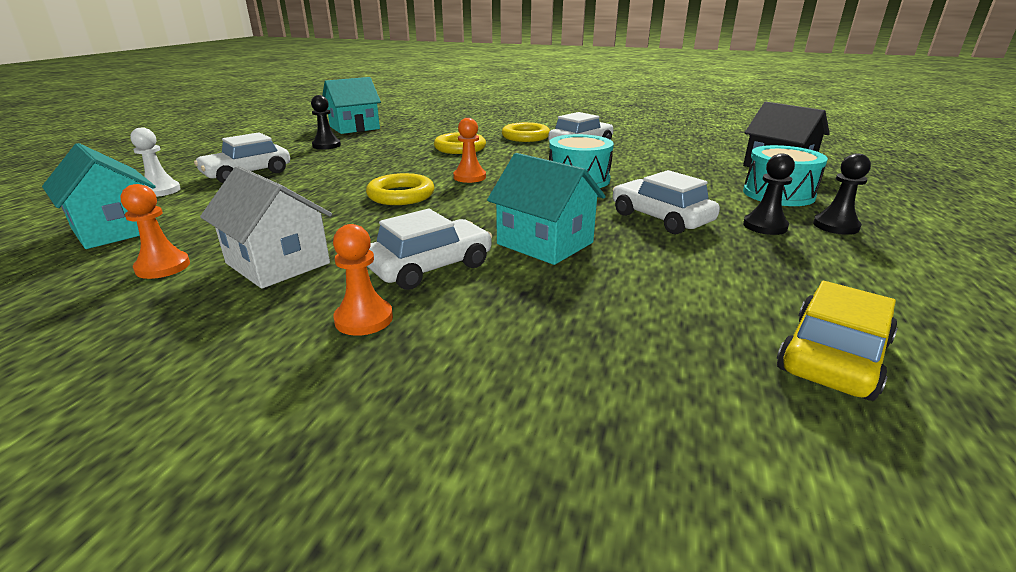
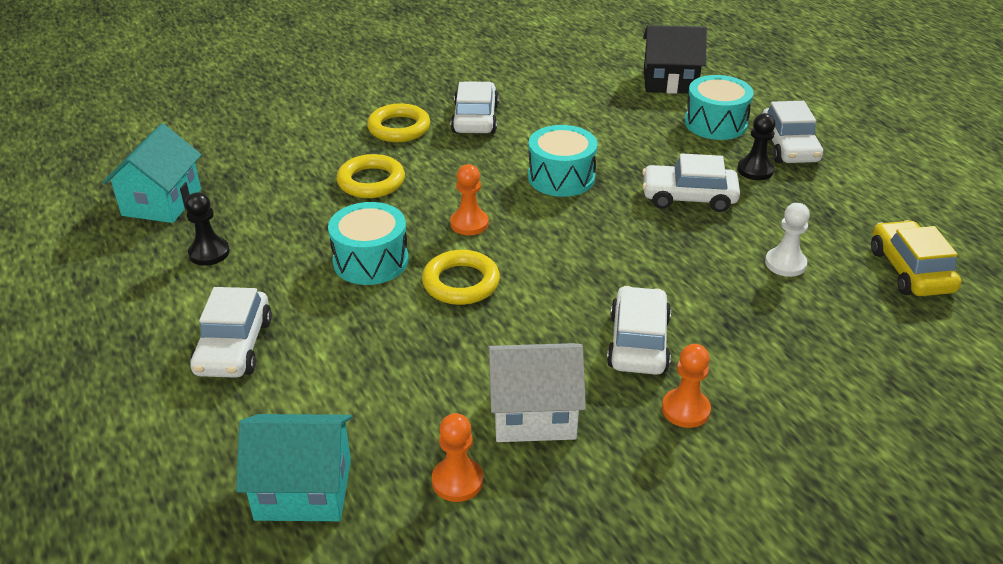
camera: 45 degrees left, 10 degrees up
white pawn [130,127,181,197] -> white pawn moved to [765,203,810,277]
turquoise house [487,153,606,265] -> none
black pawn [813,153,871,235] -> white car [762,101,824,163]
none -> turquoise drum [328,202,408,285]

